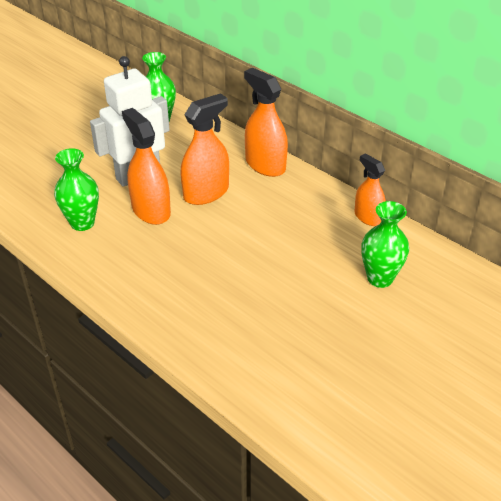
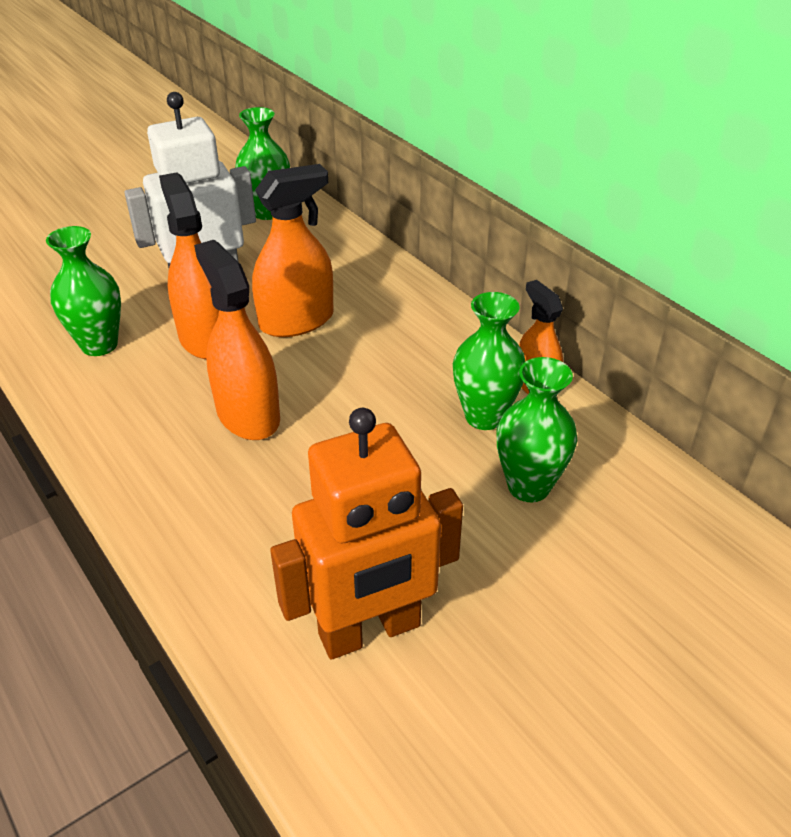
camera: 10 degrees right, 0 degrees up
orange spray bottle [244,68,288,177] -> orange spray bottle moved to [194,240,280,440]
none -> orange robot [270,408,463,660]
none -> green vase [453,292,526,430]

